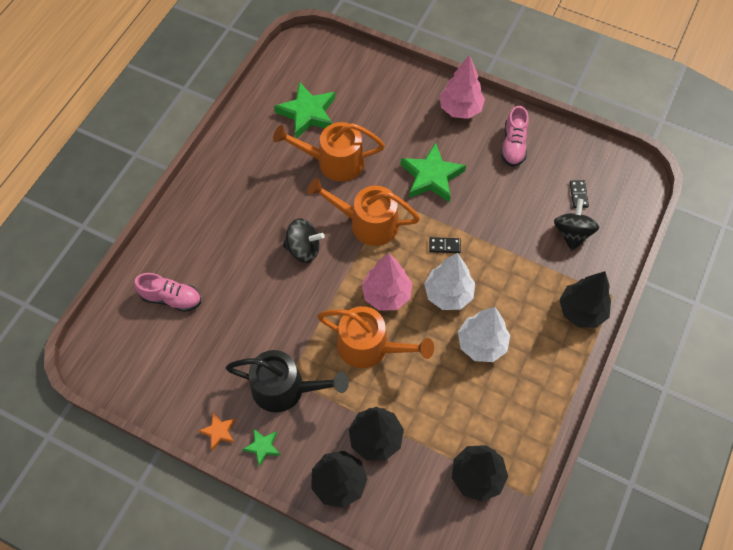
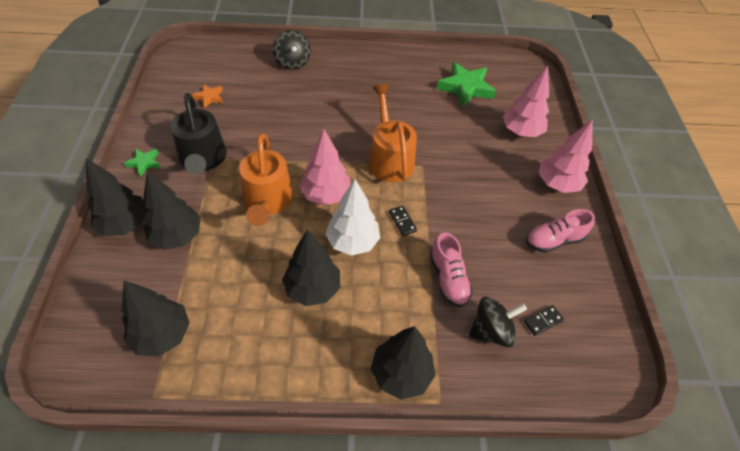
camera: 60 degrees right, 10 degrees down
pink shoe [134,273,201,312] -> pink shoe moved to [430,233,473,307]
orange star [199,413,236,451] -> orange star moved to [192,84,223,108]
orange watering can [273,122,385,182] -> none
black spinning top [283,218,325,263] -> black spinning top moved to [273,30,310,70]
green star [401,142,466,203] -> none
white tree [458,307,510,362] -> black tree [282,229,340,306]
none -> pink tree [503,65,549,137]

